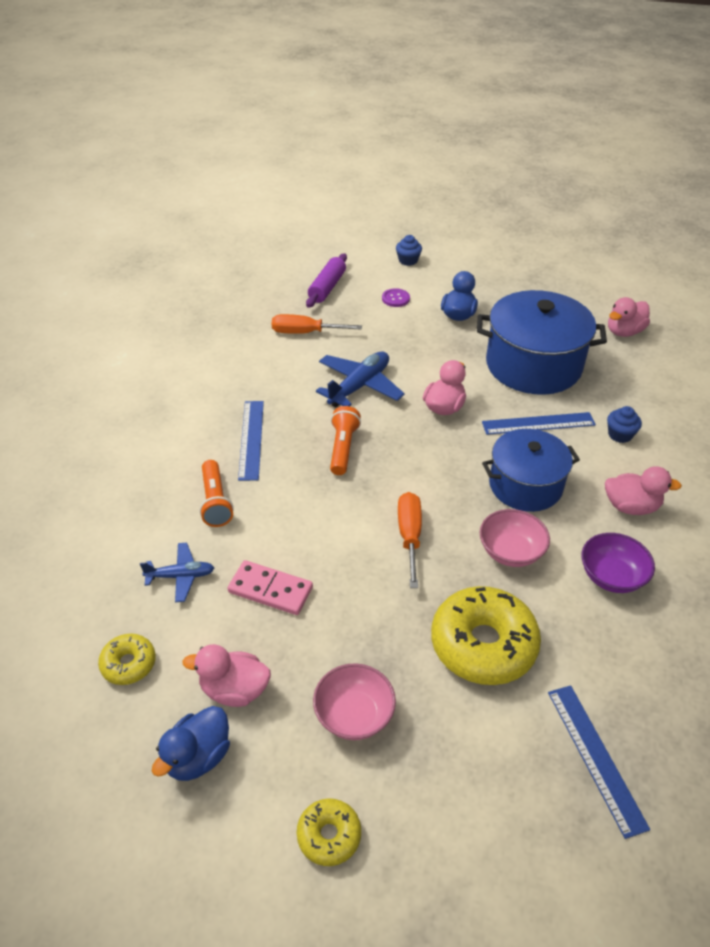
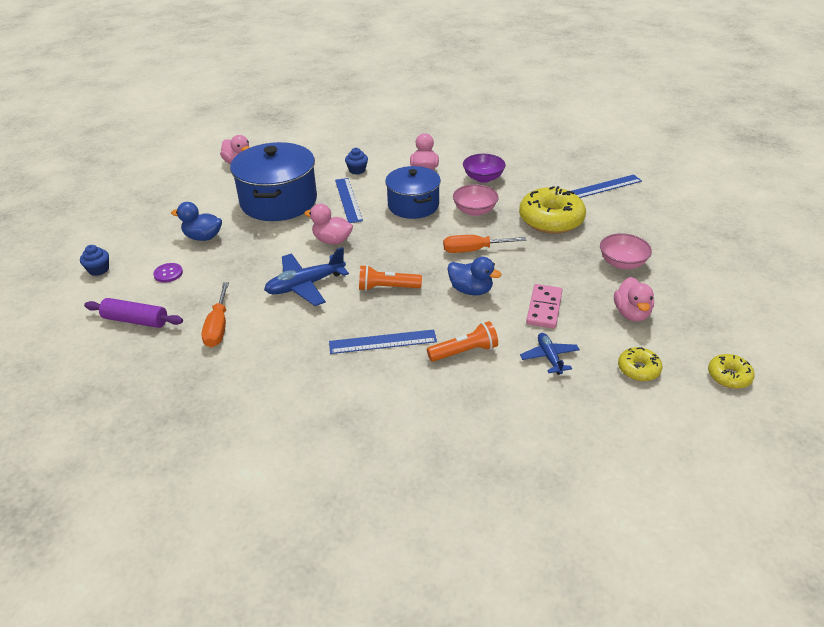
camera: 95 degrees left, 5 degrees down
blue duck [152,706,230,781] -> blue duck moved to [448,257,501,295]
yellow donut [297,798,361,866] -> yellow donut moved to [708,354,755,389]
blue plane [316,351,405,408] -> blue plane turned 60 degrees counterclockwise [264,247,349,306]

